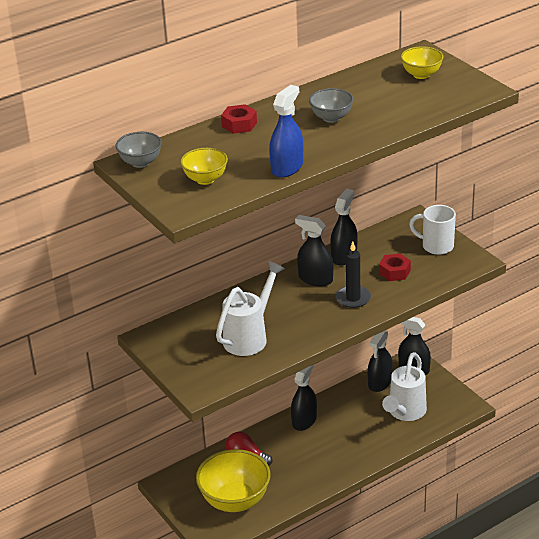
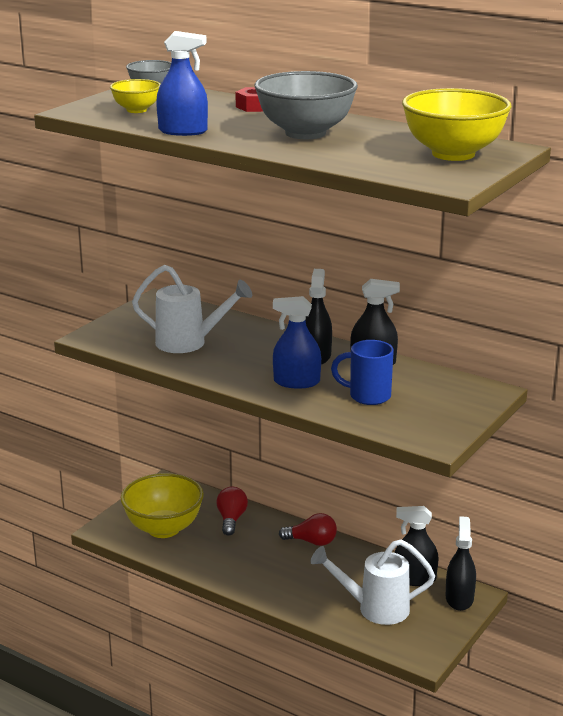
camera: 65 degrees right, 10 degrees down
black spray bottle [291,365,317,431] -> red light bulb [279,513,337,546]
grey bowl [309,88,354,123] -> grey bowl [254,71,358,139], size x1.88
black candle [336,242,371,308] -> blue spray bottle [273,296,321,388]
red nut [379,253,411,281] -> blue mug [331,340,394,405]
yellow bowl [401,46,443,79] -> yellow bowl [402,88,512,161], size x1.88
white mug [409,205,456,255] -> none

